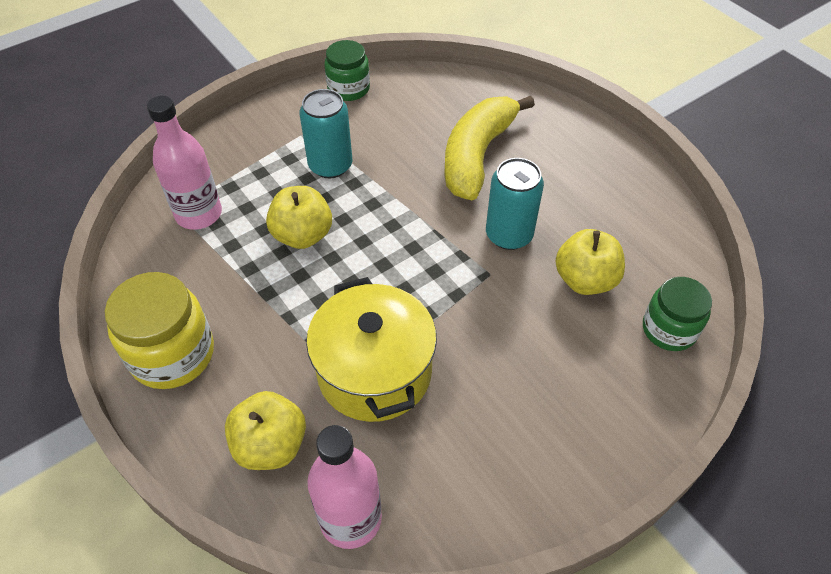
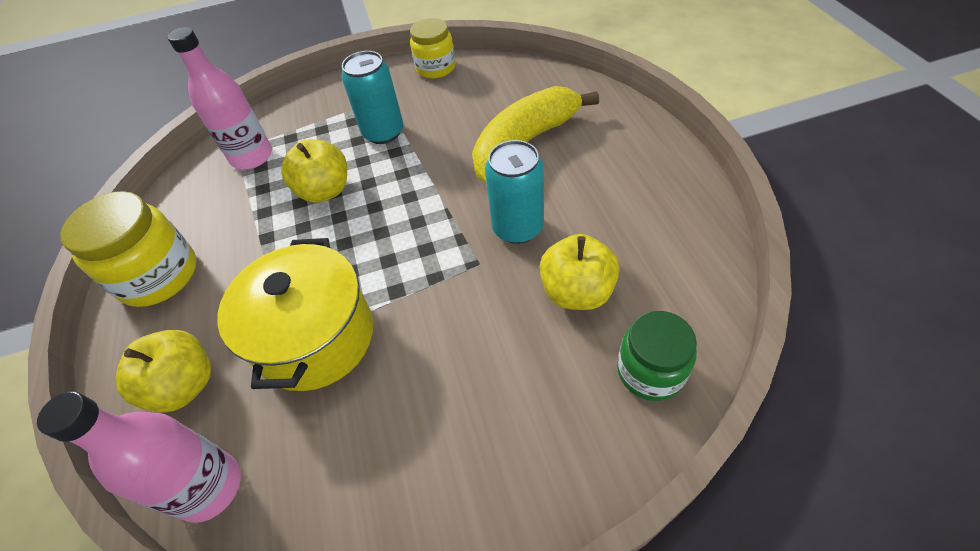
camera: 25 degrees right, 0 degrees up
green jar [324,40,370,101] -> yellow jar [410,18,456,79]

